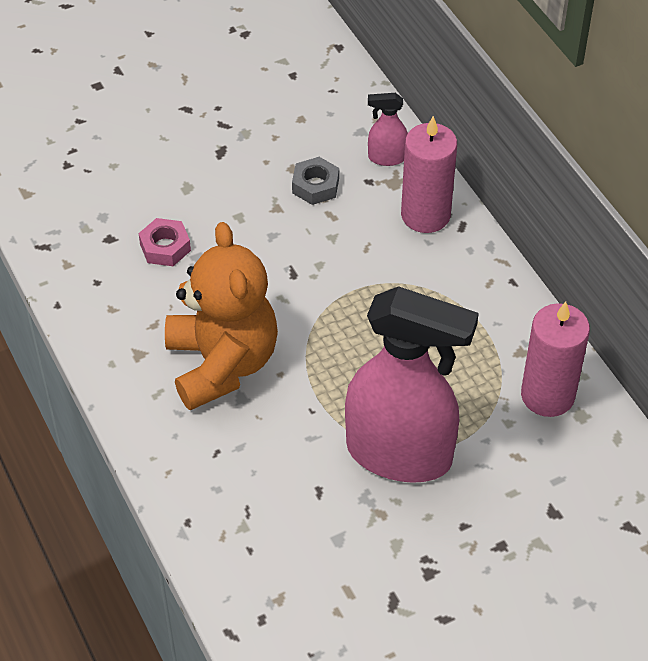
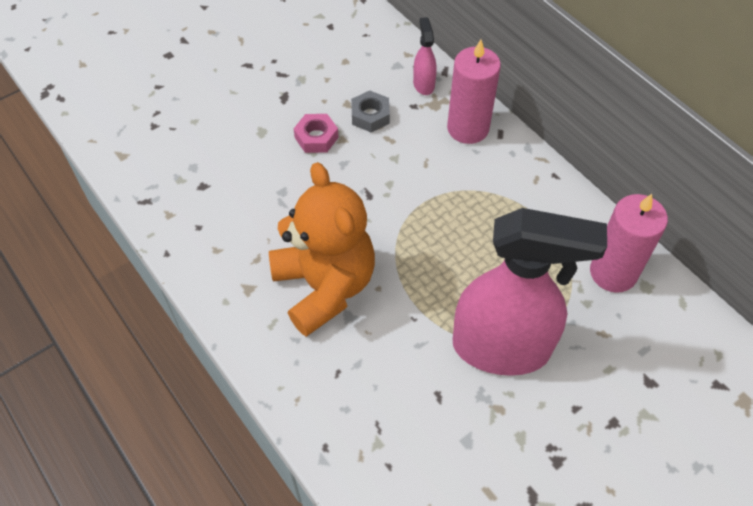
camera: 10 degrees left, 5 degrees up
pink nut [138,218,191,266] -> pink nut moved to [294,114,339,153]
pink spray bottle [368,93,408,166] -> pink spray bottle turned 90 degrees clockwise [413,17,437,95]

